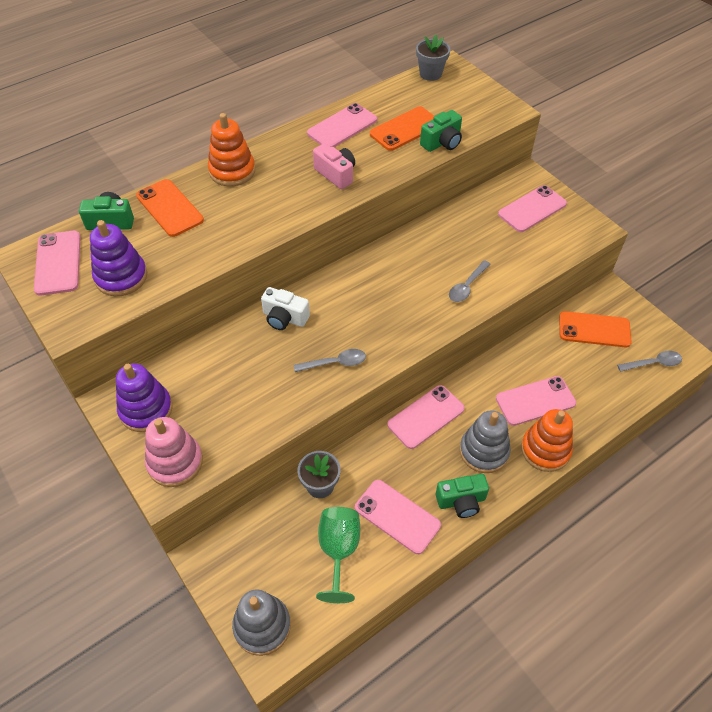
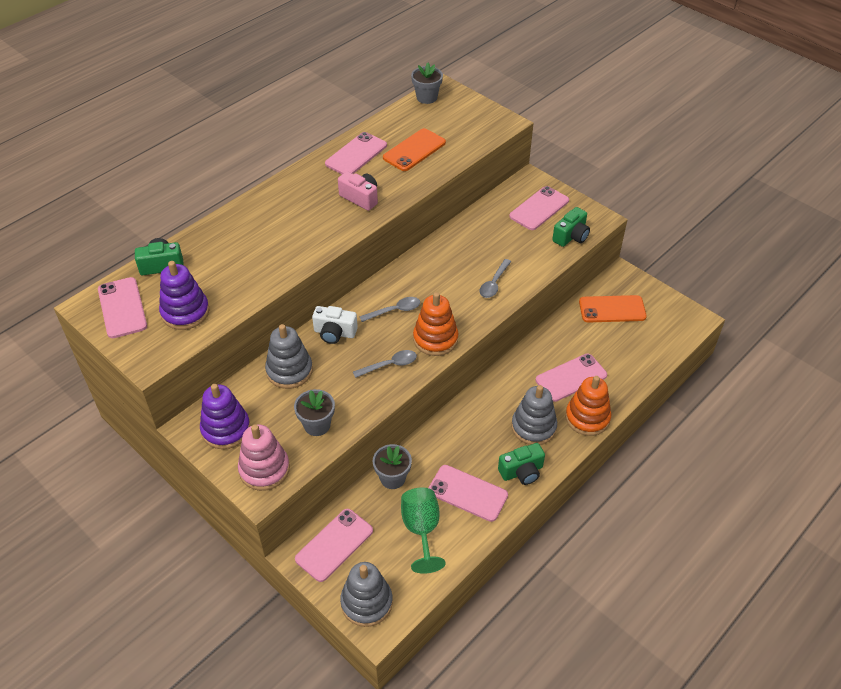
camera: 10 degrees left, 5 degrees down
orange phone [136,179,204,237] -> none
orange stacking toy [208,113,255,187] -> orange stacking toy moved to [413,292,458,356]
pink phone [387,385,465,449] -> pink phone moved to [295,509,373,582]
green camera [420,110,462,152] -> green camera moved to [552,207,590,247]
grey spoon [617,351,682,372] -> grey spoon moved to [359,297,420,322]
none -> grey stacking toy [265,324,313,389]
none -> grey flower pot [294,389,335,436]

